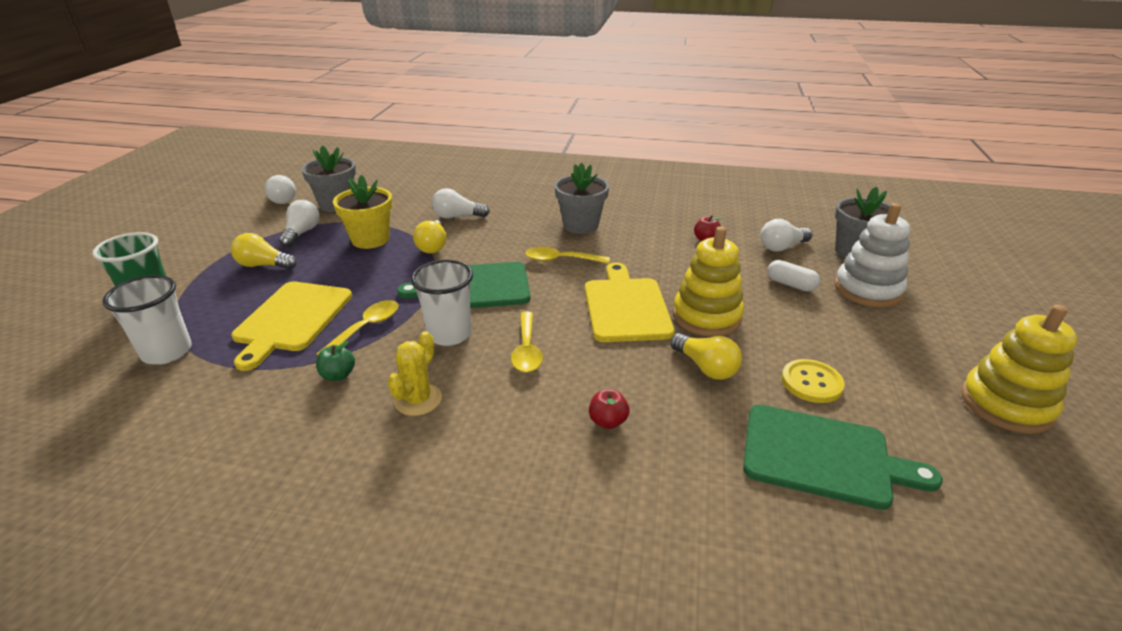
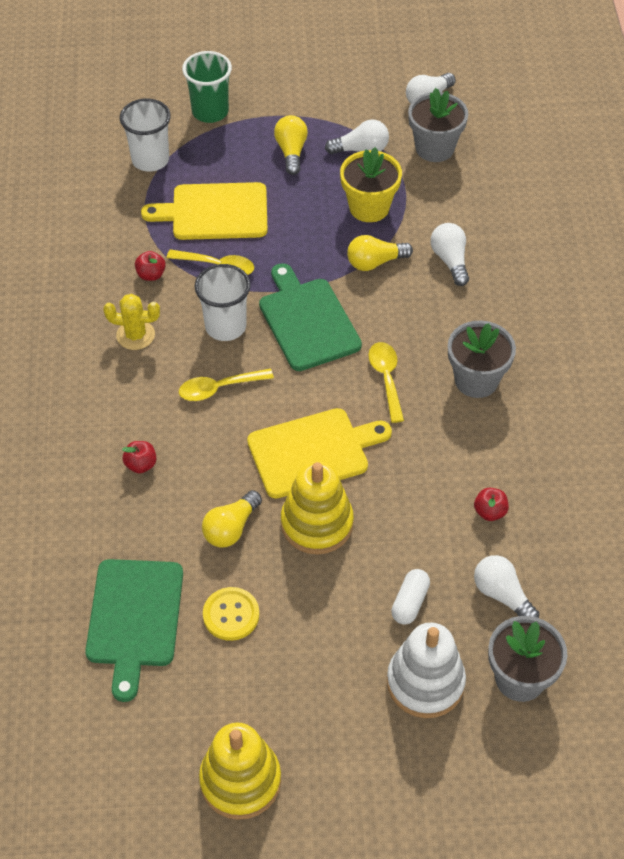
camera: 75 degrees right, 20 degrees up
green apple [316,341,355,381] -> red apple [135,251,166,281]

